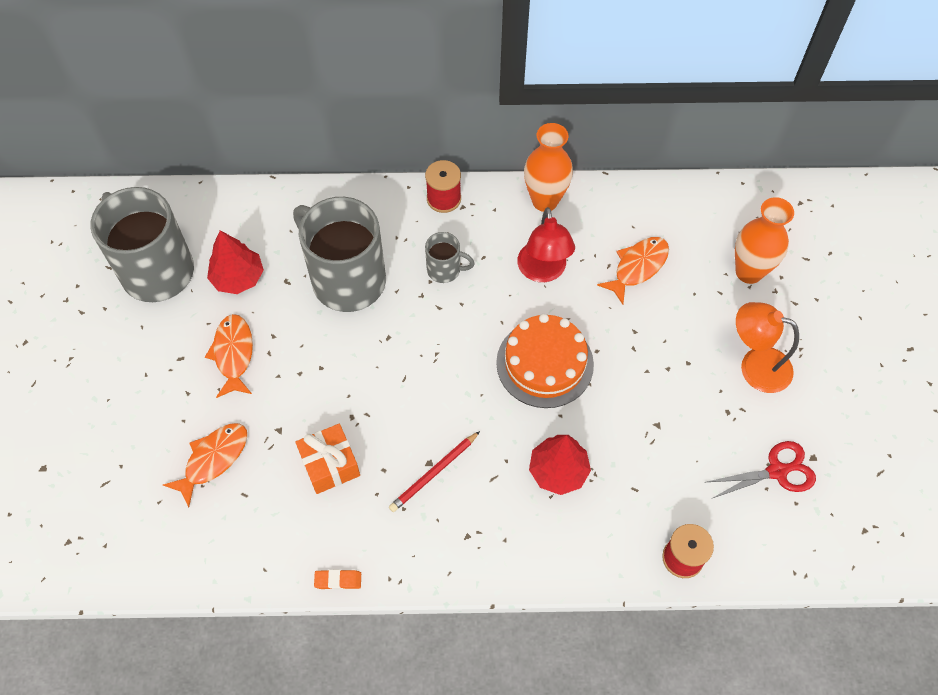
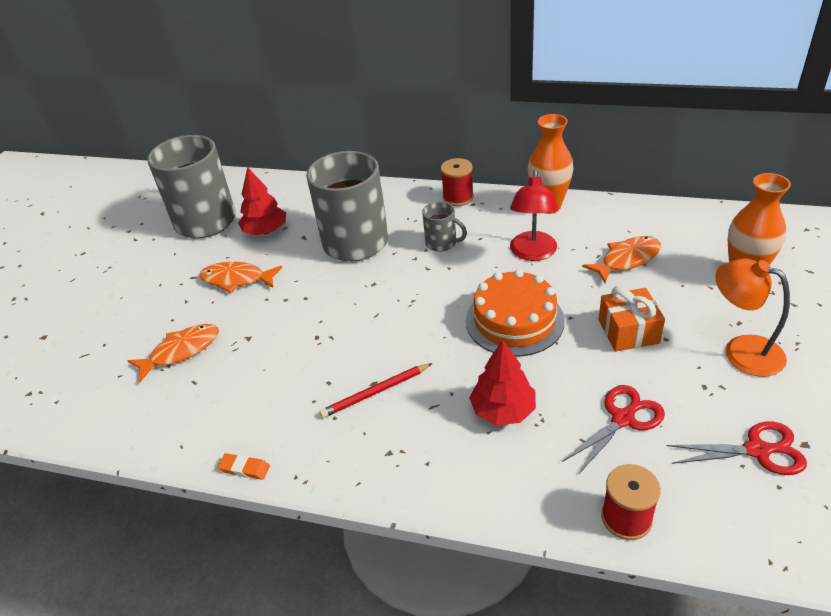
camera: 20 degrees right, 20 degrees down
orange fish [205,314,253,398] -> orange fish turned 90 degrees counterclockwise [199,262,282,293]
orange gift [295,424,360,494] -> orange gift moved to [599,286,665,352]
none -> red scissors [562,385,665,475]

